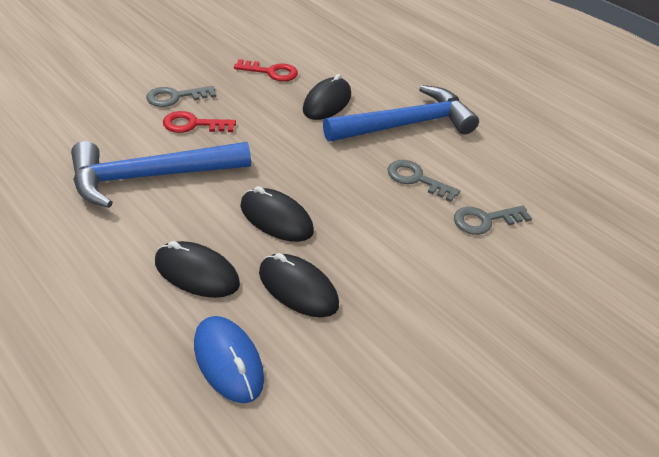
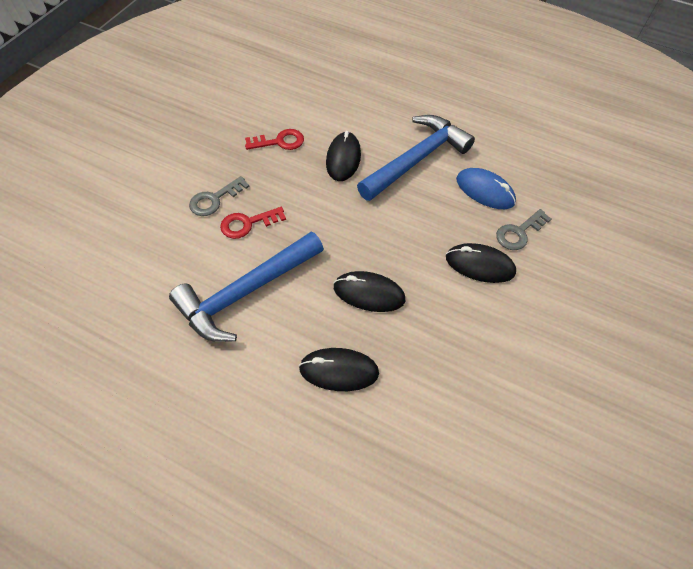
camera: 20 degrees left, 15 degrees up
blue mouse [194,316,264,403] -> blue mouse moved to [456,168,516,209]
black mouse [259,253,339,317] -> black mouse moved to [446,243,516,283]
grey key [388,160,460,202] -> none

